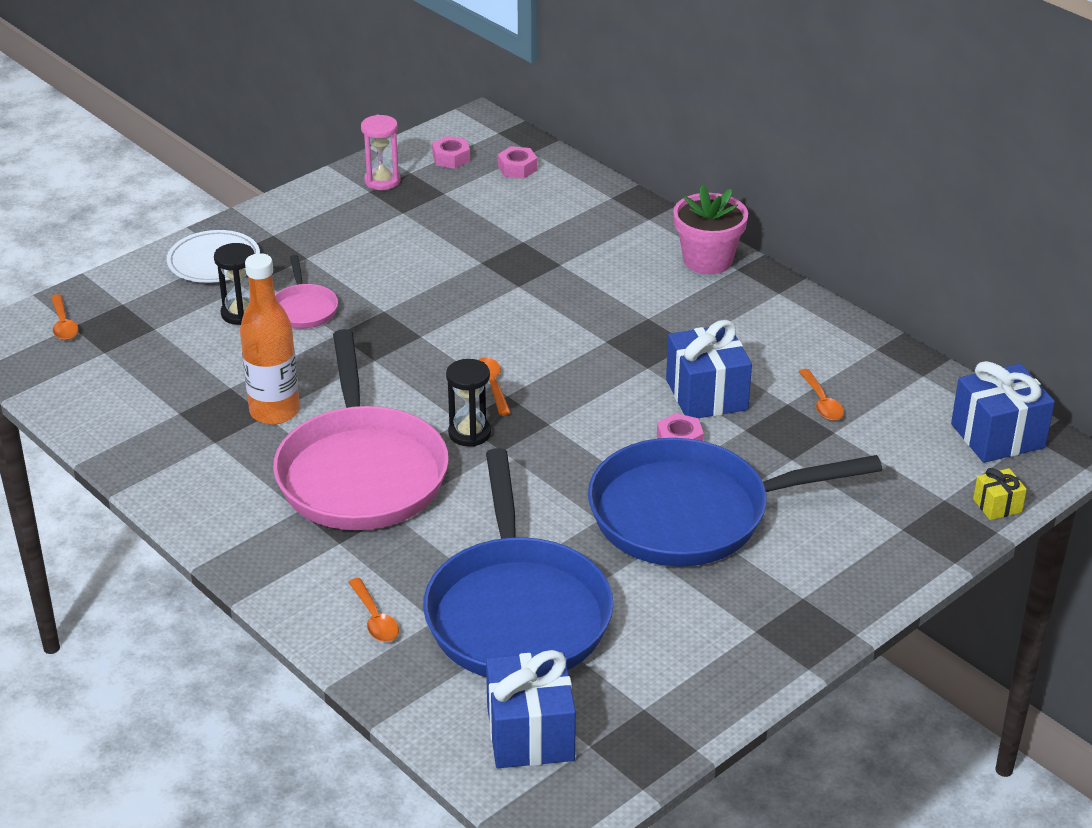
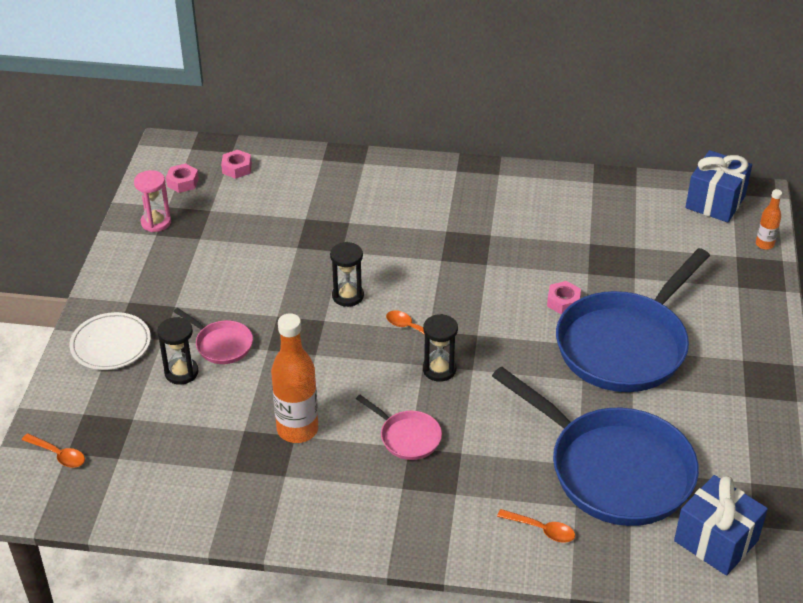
camera: 40 degrees left, 5 degrees up
pink pan [273,329,449,530] -> pink pan [356,395,442,460], size x0.44
blue gift [666,320,752,418] -> none
pink flower pot [673,185,748,274] -> none
orange spoon [798,369,844,421] -> none
yellow gift [973,468,1027,520] -> orange bottle [756,189,782,250]
none -> black hourglass [330,242,364,307]

